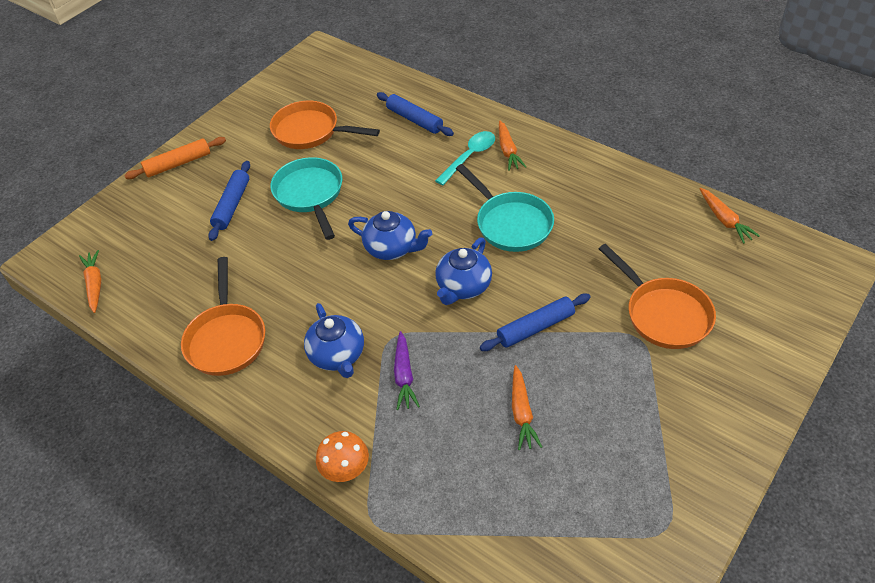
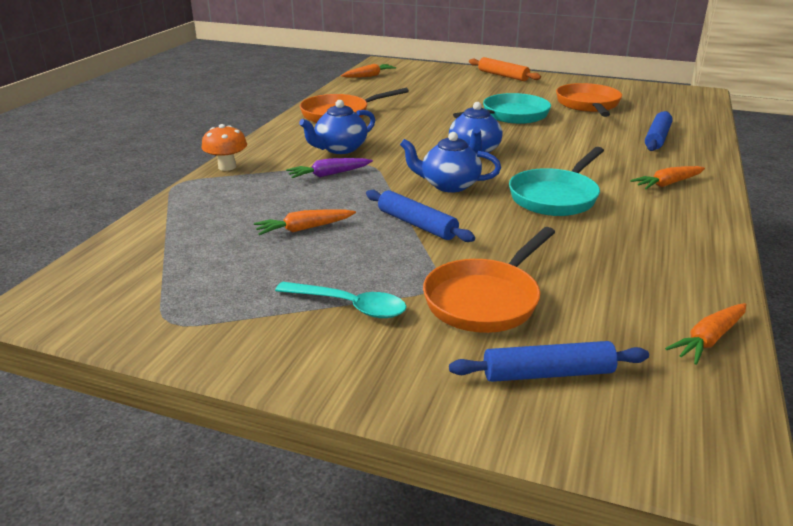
camera: 70 degrees right, 20 degrees down
blue rolling pin [208,161,250,241] -> blue rolling pin moved to [449,341,649,382]
turquoise spoon [435,131,495,185] -> turquoise spoon moved to [275,282,407,318]

